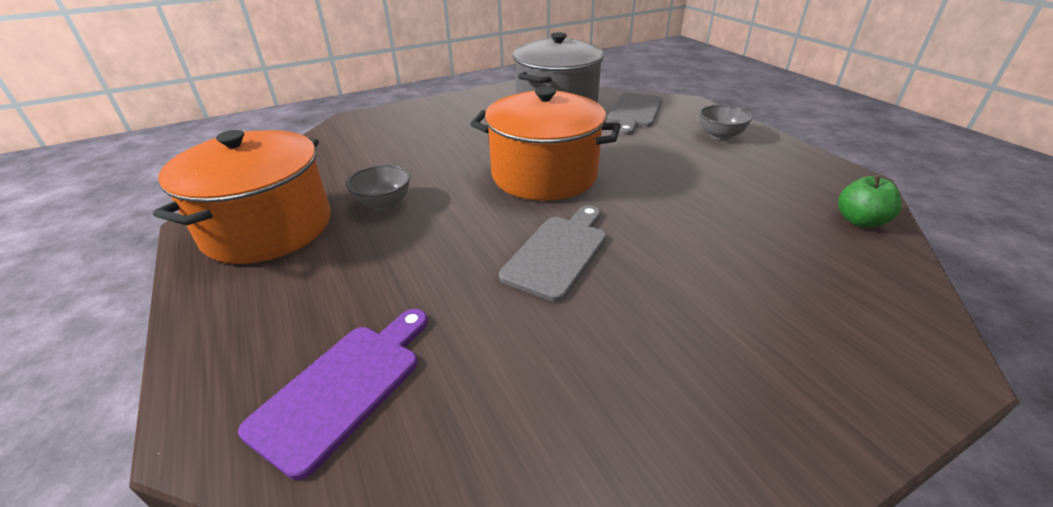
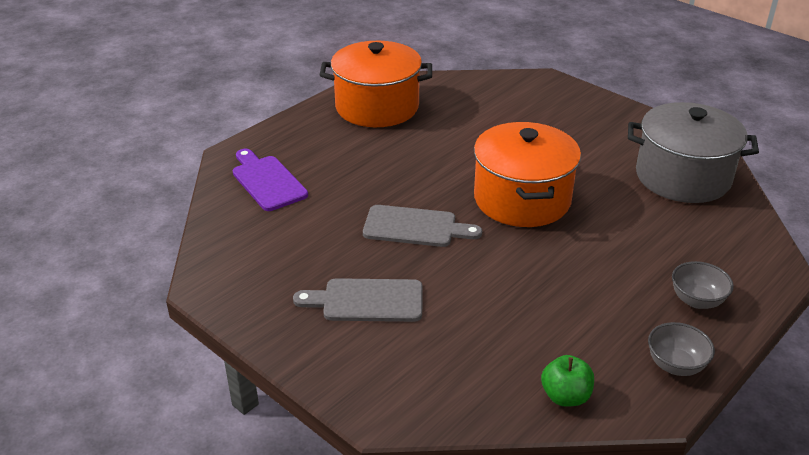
camera: 70 degrees right, 0 degrees up
purple cutting board [238,309,428,480] -> purple cutting board turned 135 degrees counterclockwise [233,149,308,211]
grey bowl [346,165,410,210] -> grey bowl moved to [648,322,715,376]
grey cutting board [608,93,663,135] -> grey cutting board moved to [293,278,423,322]

